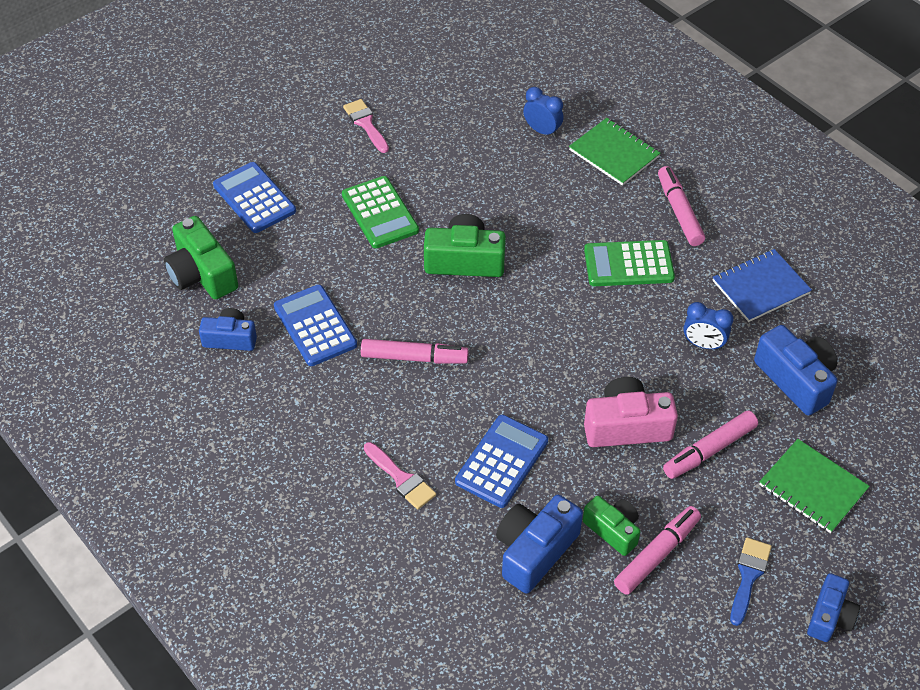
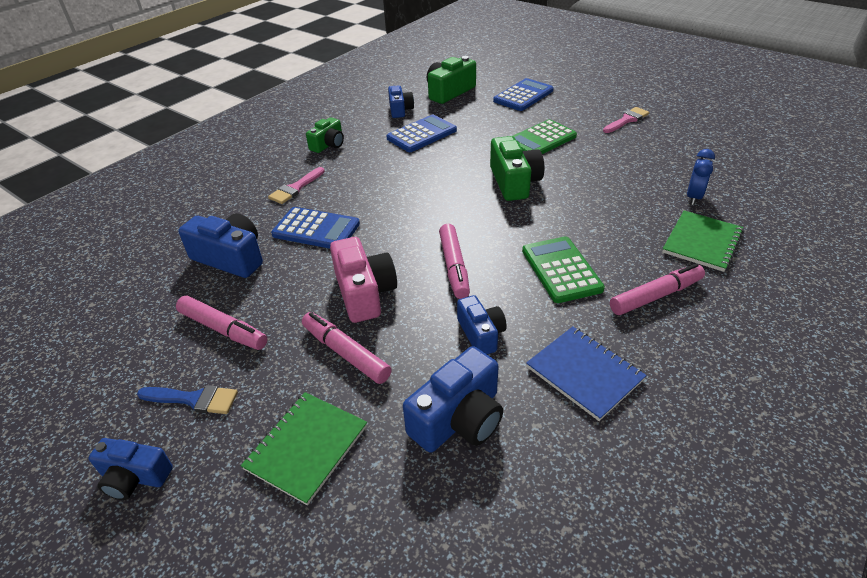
camera: 80 degrees right, 10 degrees down
pink marker [361,339,469,364] -> pink marker moved to [439,224,470,299]
green camera [583,496,640,556] -> green camera moved to [306,117,344,153]
blue clock [683,302,734,350] -> blue camera [457,295,507,354]

